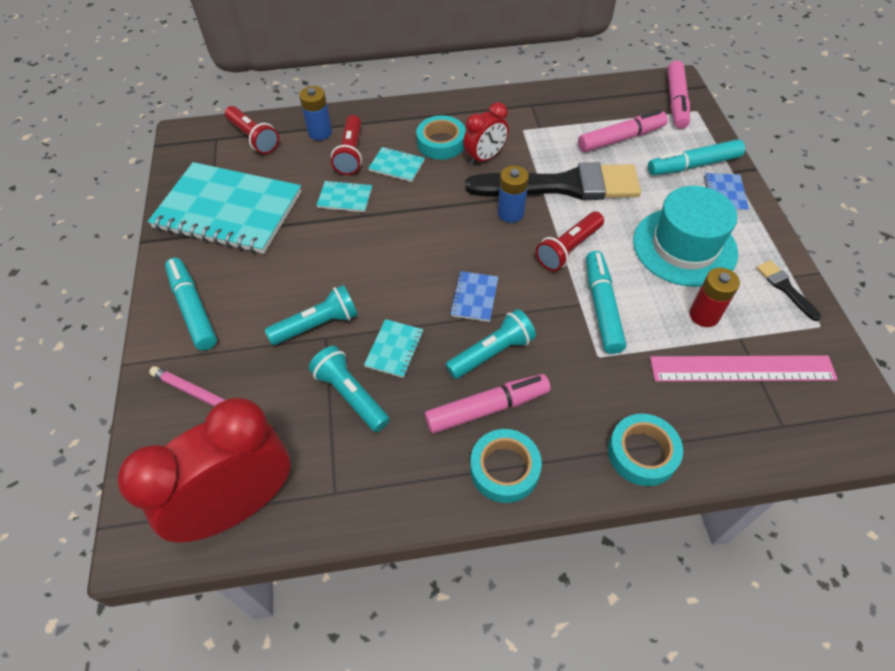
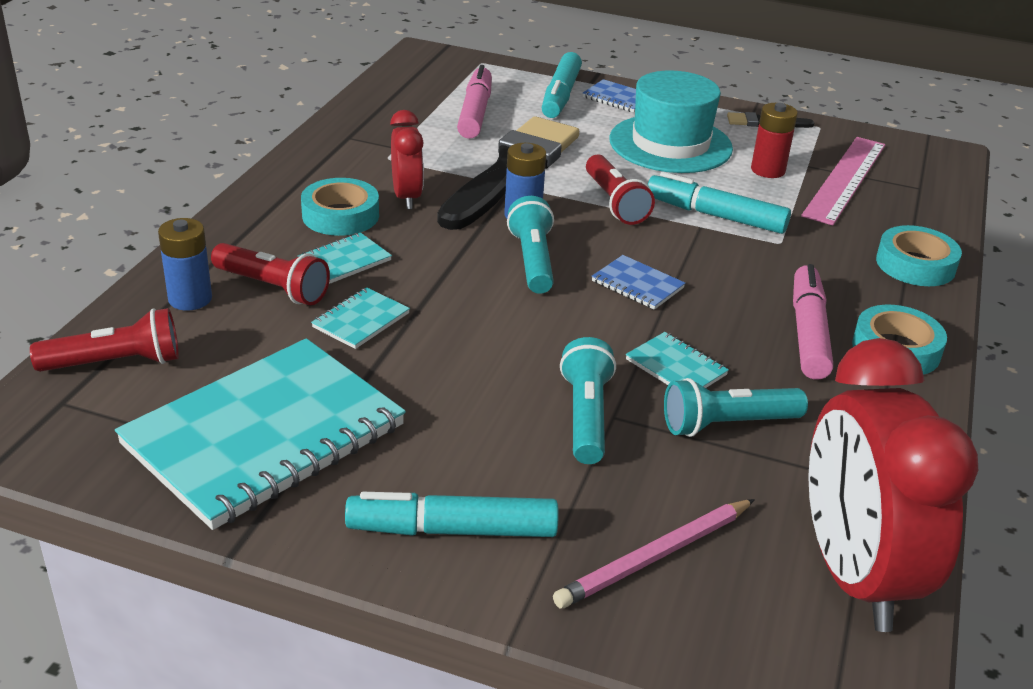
camera: 65 degrees left, 20 degrees down
turquoise flashlight [445,309,536,379] -> turquoise flashlight moved to [507,196,554,294]
pink marker [667,60,690,129] -> none

